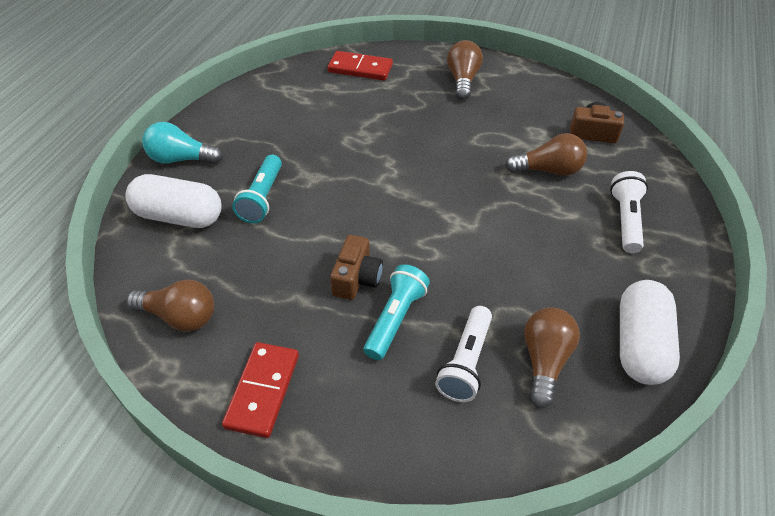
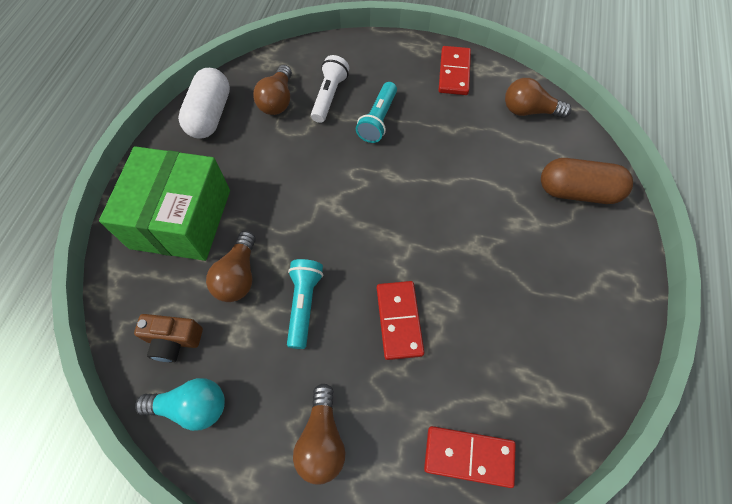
camera: 175 degrees right, 15 degrees up
white capsule [125,174,221,228] -> brown capsule [541,158,633,204]
turquoise light bulb [142,122,223,164] -> turquoise light bulb moved to [135,378,225,431]
turquoise flashlight [232,155,282,223] -> turquoise flashlight moved to [287,259,323,349]
brown camera [330,235,383,300] -> none
brown light bulb [505,133,587,176] -> brown light bulb turned 75 degrees counterclockwise [206,231,256,302]
white flashlight [610,171,648,253] -> green box [99,146,230,261]
none -> red domino [377,281,424,360]

